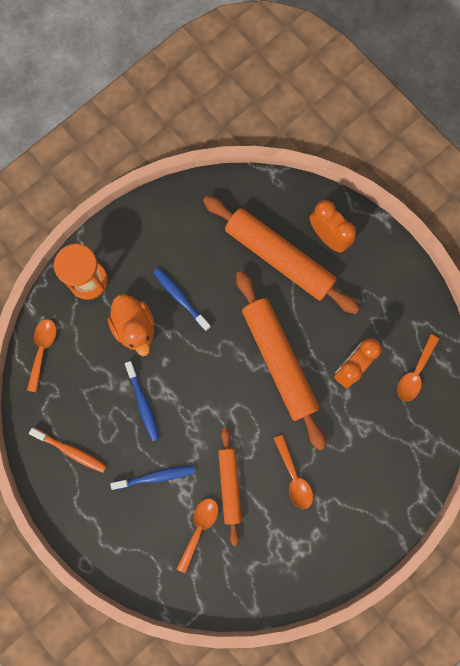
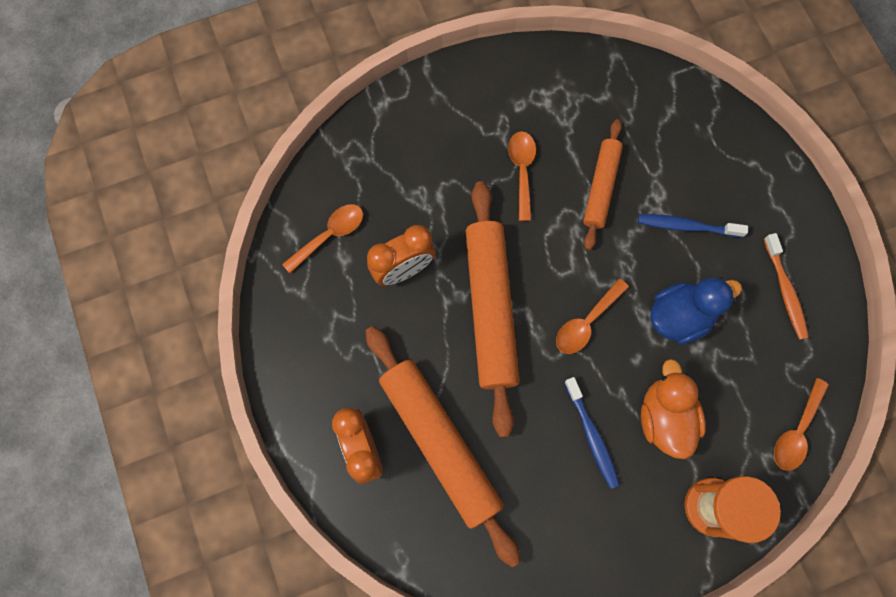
camera: 160 degrees left, 5 degrees down
orange toothbrush [29,428,107,473] -> orange toothbrush turned 150 degrees counterclockwise [764,233,809,340]
blue toothbrush [125,361,159,442] -> blue duck [650,277,742,344]
orange spoon [177,498,218,573] -> orange spoon moved to [556,279,629,354]

